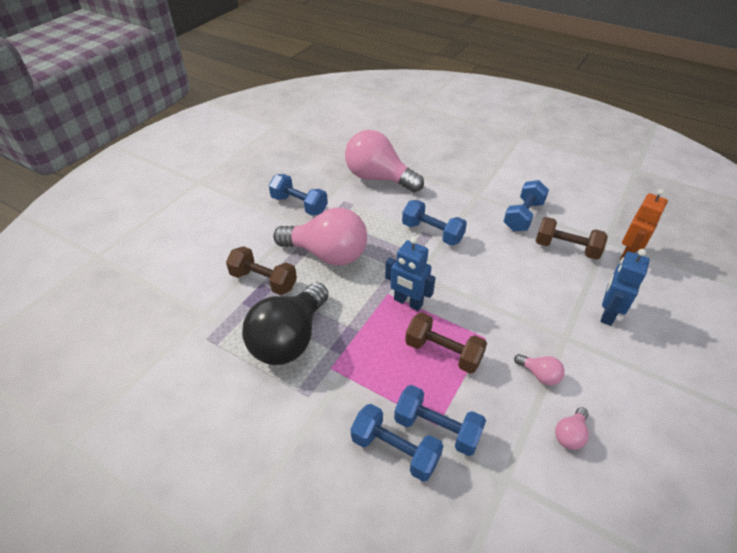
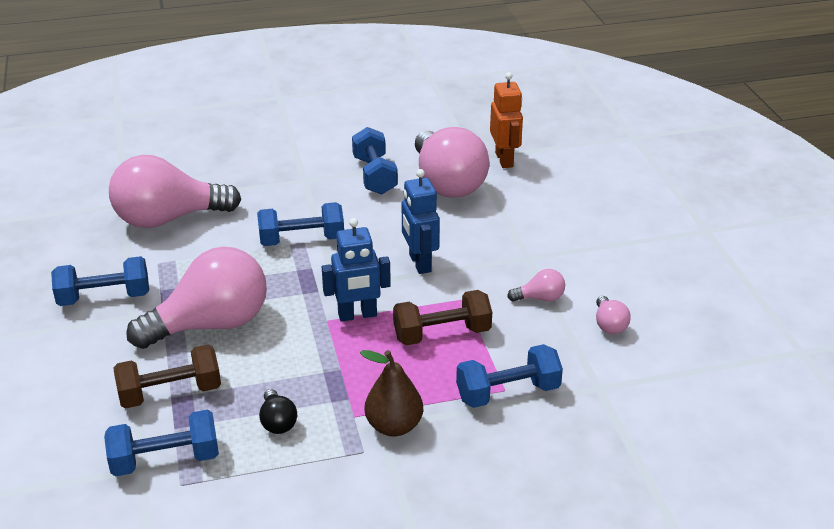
camera: 45 degrees left, 10 degrees down
black light bulb [242,282,329,365] -> black light bulb [259,389,297,434], size x0.41
blue dumbbell [351,404,443,482] -> blue dumbbell moved to [104,410,219,476]
brown dumbbell [536,217,608,260] -> pink light bulb [415,127,489,198]
blue robot [601,249,650,326] -> blue robot moved to [402,169,440,274]
none -> brown pear [360,350,423,437]

